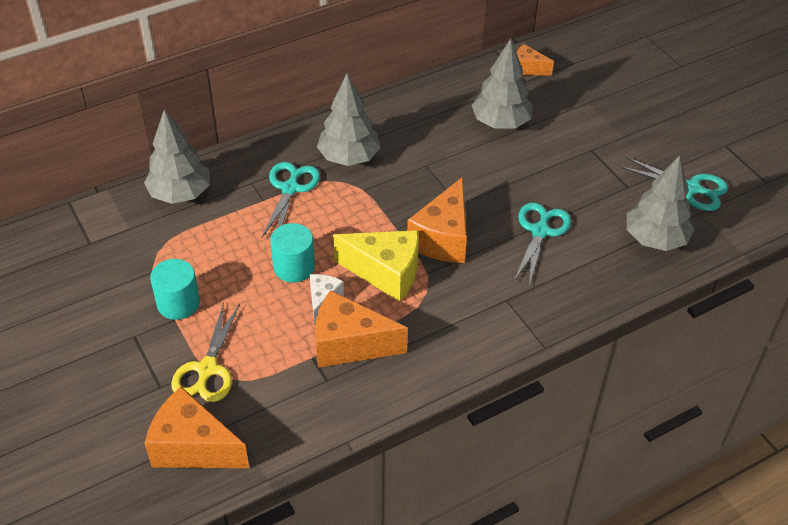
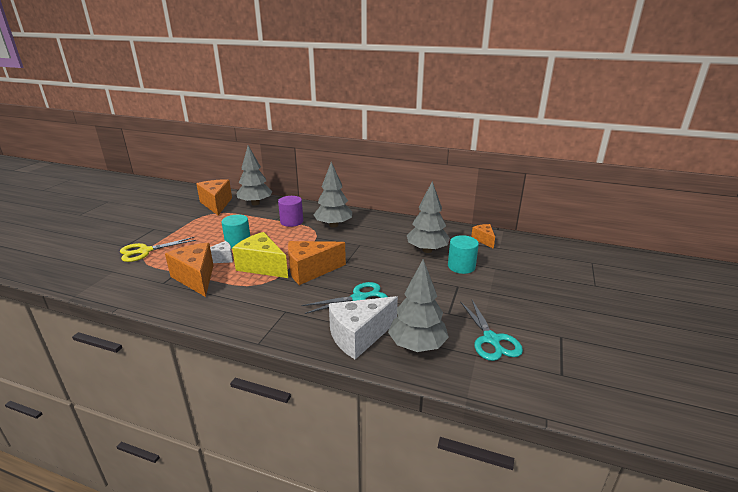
camera: 50 degrees right, 20 degrees down
orange cheese [144,387,249,468] -> orange cheese moved to [196,179,232,215]
turquoise cylinder [150,259,200,320] -> turquoise cylinder moved to [448,235,479,274]
turquoise scissors [261,162,320,239] -> purple cylinder [278,196,303,227]
yellow cheese [333,230,419,302] -> yellow cheese turned 150 degrees clockwise [232,232,288,278]
none -> white cheese [329,296,398,360]

